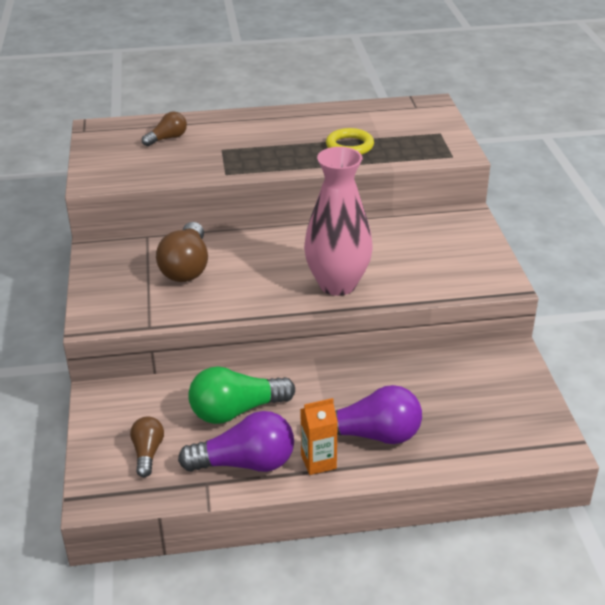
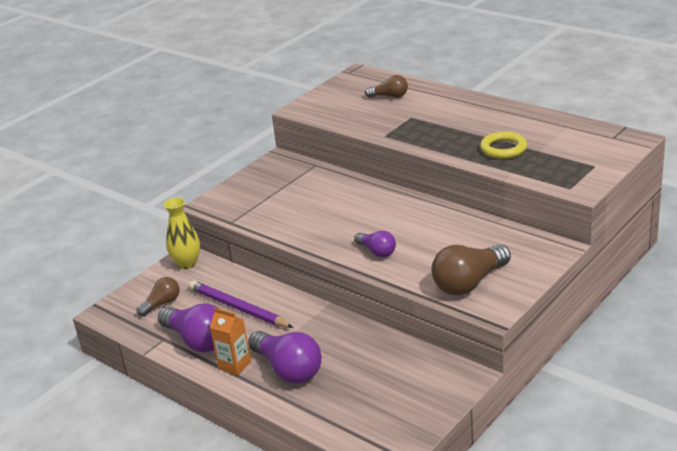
camera: 50 degrees right, 5 degrees down
brown light bulb [156,222,208,282] -> brown light bulb moved to [431,244,511,295]
green light bulb [188,366,295,424] -> purple pencil [189,280,294,328]
pink vase [304,147,373,296] -> purple light bulb [354,231,396,258]
none -> yellow vase [164,197,200,269]

